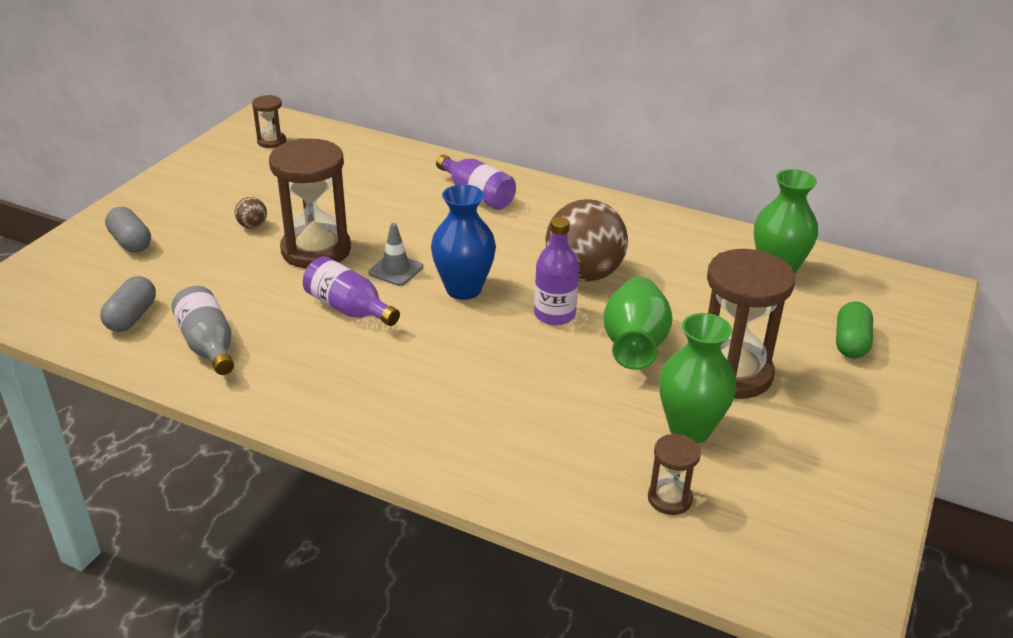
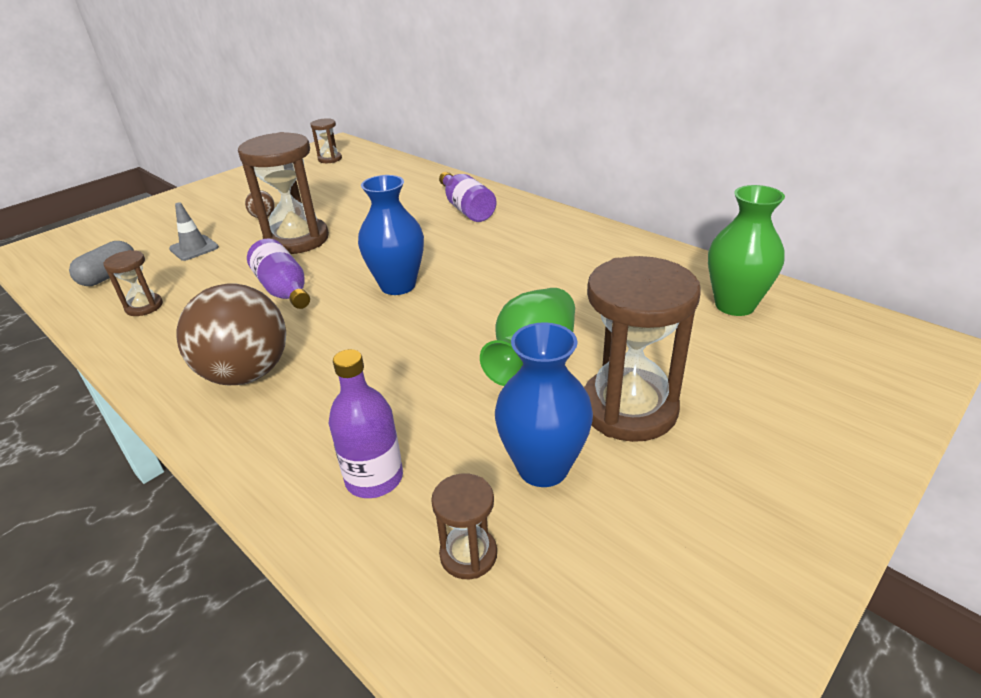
camera: 20 degrees right, 0 degrees up
grey capsule [105,207,151,252] -> none
grey bottle [171,286,234,375] -> brown hourglass [104,250,163,316]
grey traffic cone [368,223,423,286] -> grey traffic cone moved to [169,202,219,261]
purple bottle [534,217,579,325] -> purple bottle moved to [329,349,403,498]
brown ball [546,199,628,282] -> brown ball moved to [176,284,286,385]
green vase [659,313,737,444] -> blue vase [495,322,593,487]
green capsule [836,302,873,359] -> none

